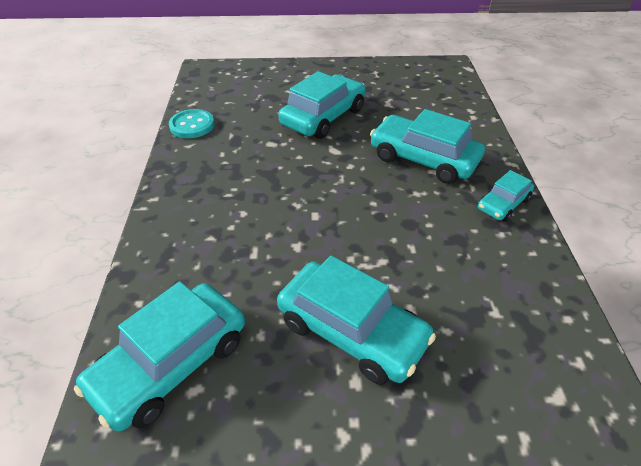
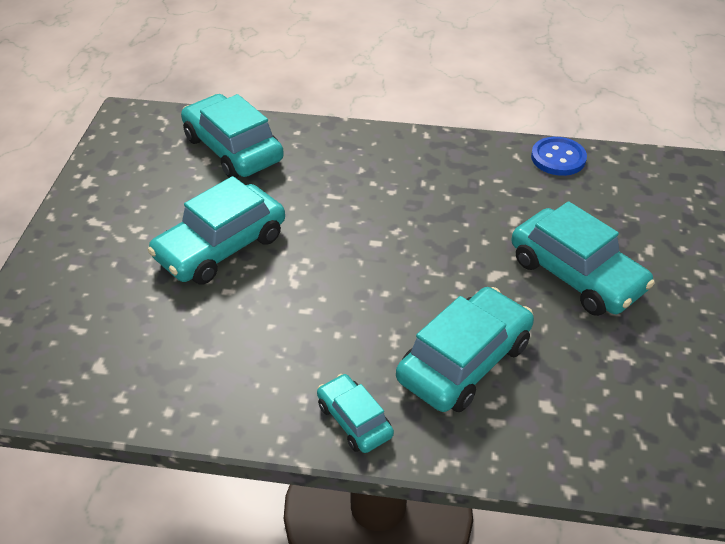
camera: 100 degrees right, 0 degrees up
turquoise button [169,109,214,138] -> blue button [531,137,587,176]

